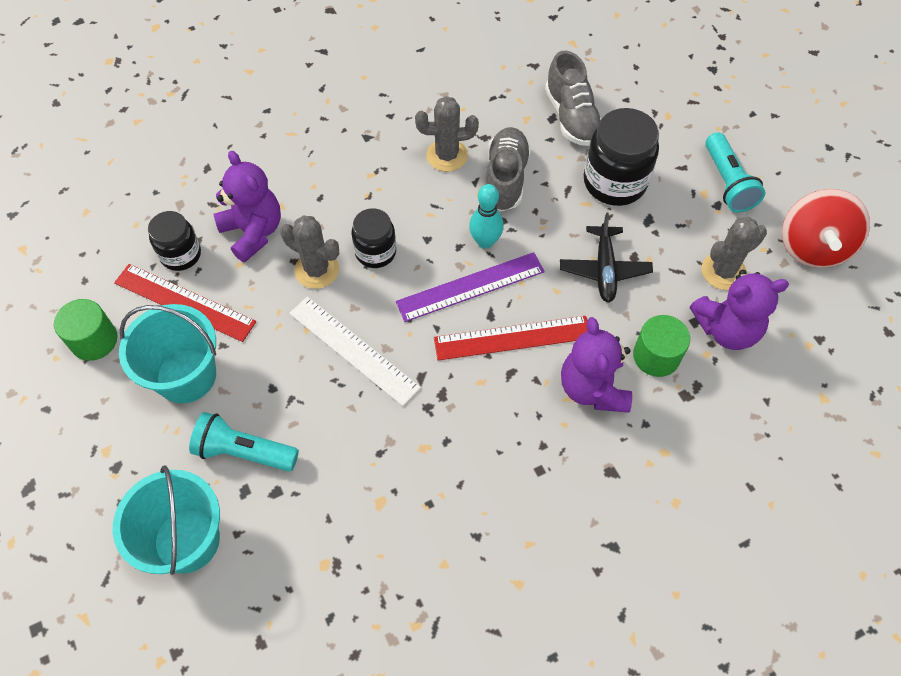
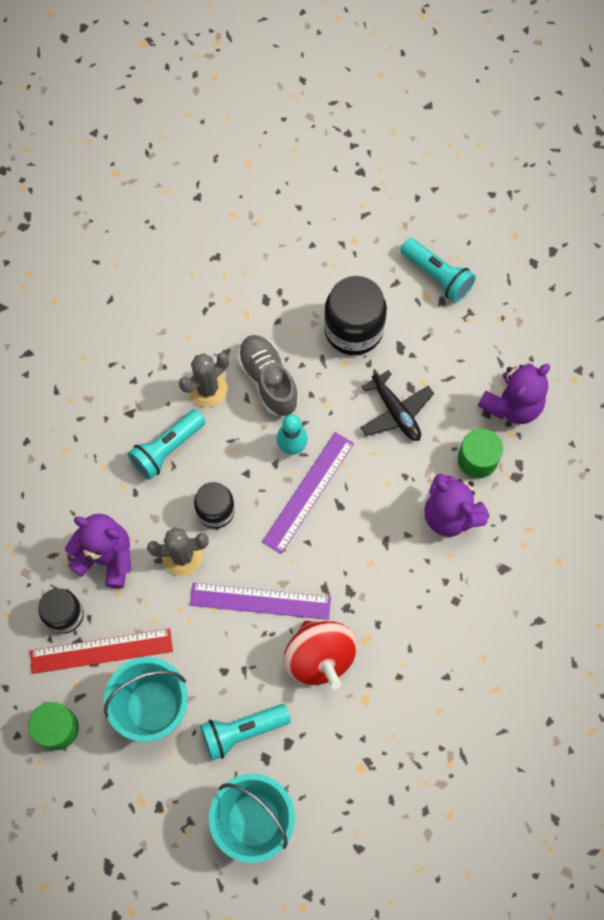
camera: 35 degrees left, 10 degrees up
white ruler [289,297,421,406] -> purple ruler [190,583,331,620]
red ruler [434,316,588,361] -> none
grey shoe [545,51,602,146] -> none
grey cactus [702,217,767,290] -> none
red spinning top [782,189,870,268] -> red spinning top moved to [284,621,358,689]
none -> turquoise flashlight [128,409,206,480]

